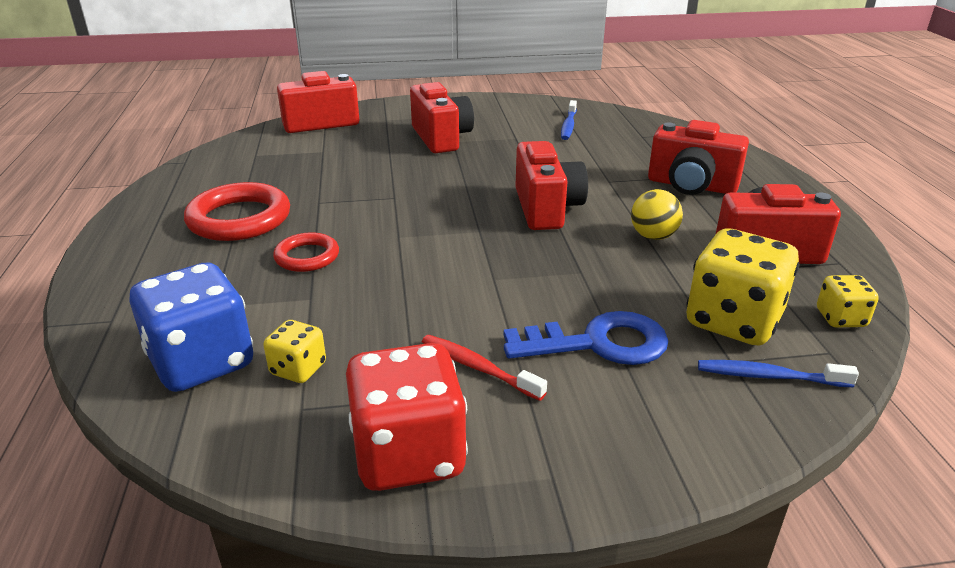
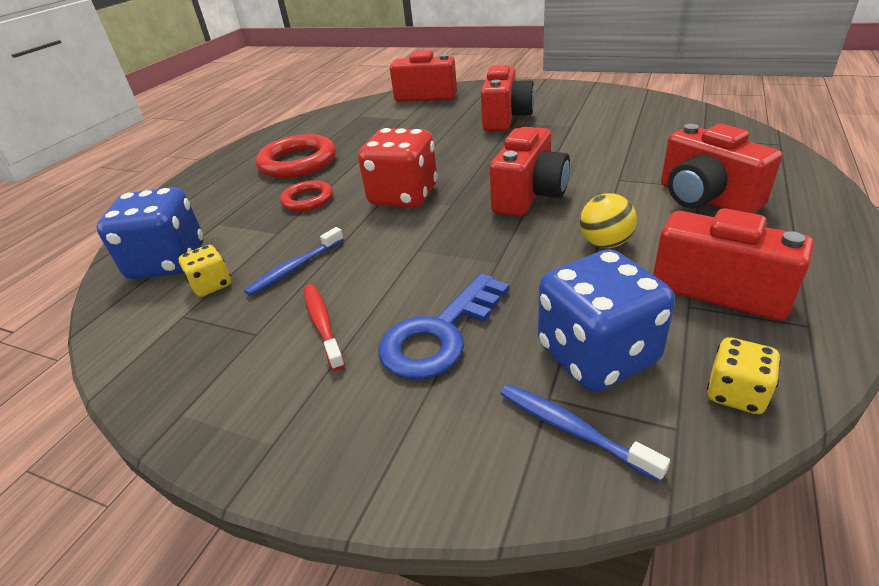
camera: 35 degrees right, 5 degrees up
red dice [346,343,468,491] -> red dice moved to [358,128,438,208]
blue key [504,311,668,365] -> blue key turned 105 degrees clockwise [379,273,509,379]
blue toothbrush [561,100,577,140] -> blue toothbrush moved to [244,227,344,296]
yellow dice [686,229,800,345] -> blue dice [538,249,675,392]

